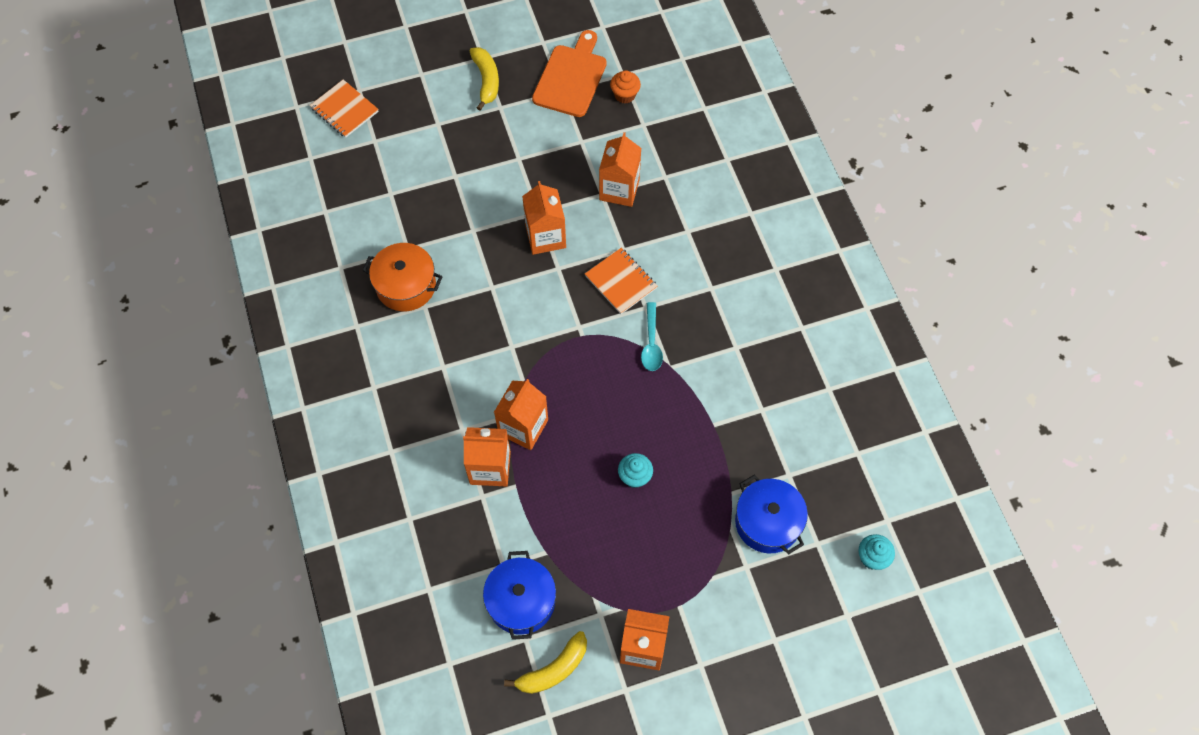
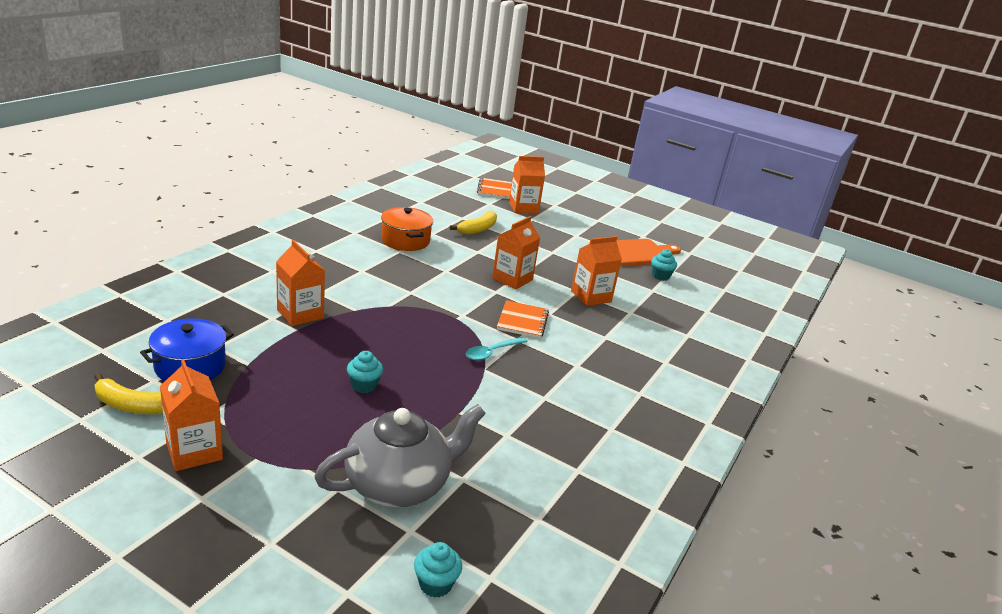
camera: 45 degrees right, 35 degrees down
yellow banana [470,47,499,111] -> yellow banana moved to [450,211,497,235]
orange carton [494,379,548,450] -> orange carton moved to [509,156,545,213]
orange cupcake [610,70,641,104] -> turquoise cupcake [651,249,677,281]
blue pot [735,475,808,554] -> grey teapot [314,404,486,507]

